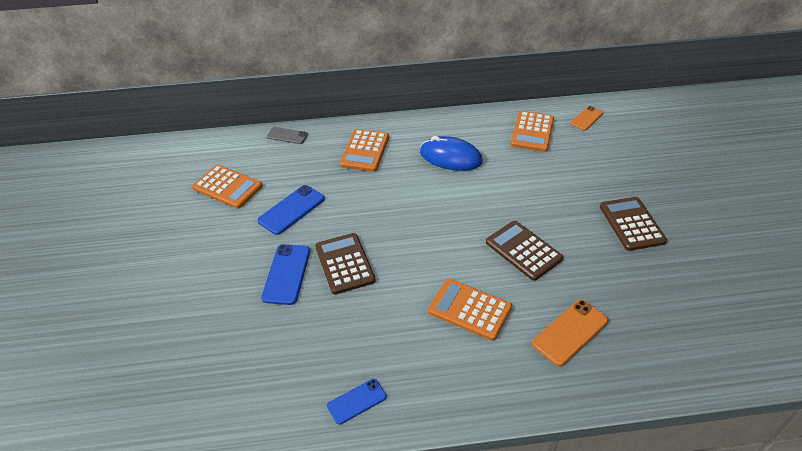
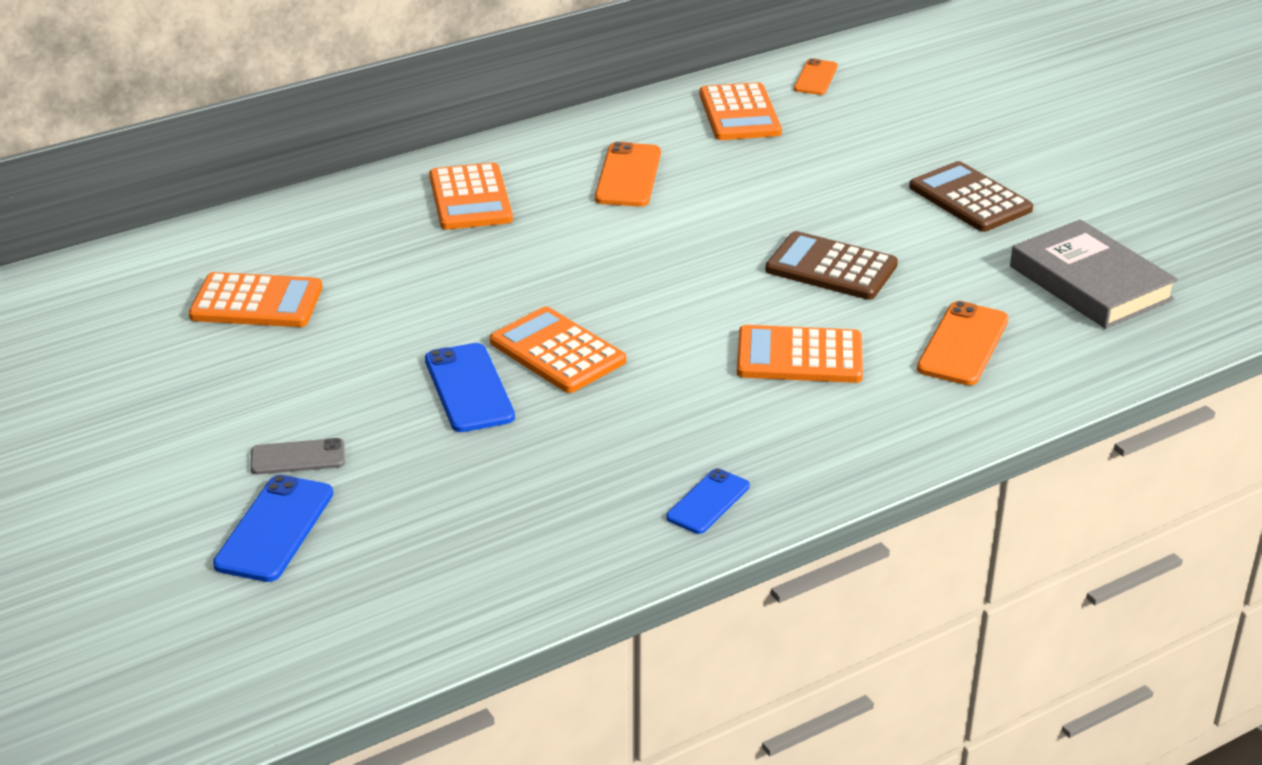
camera: 25 degrees left, 10 degrees down
blue phone [257,185,325,235] -> blue phone moved to [213,475,333,582]
grey phone [267,127,308,144] -> grey phone moved to [251,438,345,474]
brown calculator [315,233,376,294] -> orange calculator [490,306,626,393]
blue mouse [420,136,483,171] -> orange phone [595,142,661,207]
none -> grey book [1010,219,1178,329]

